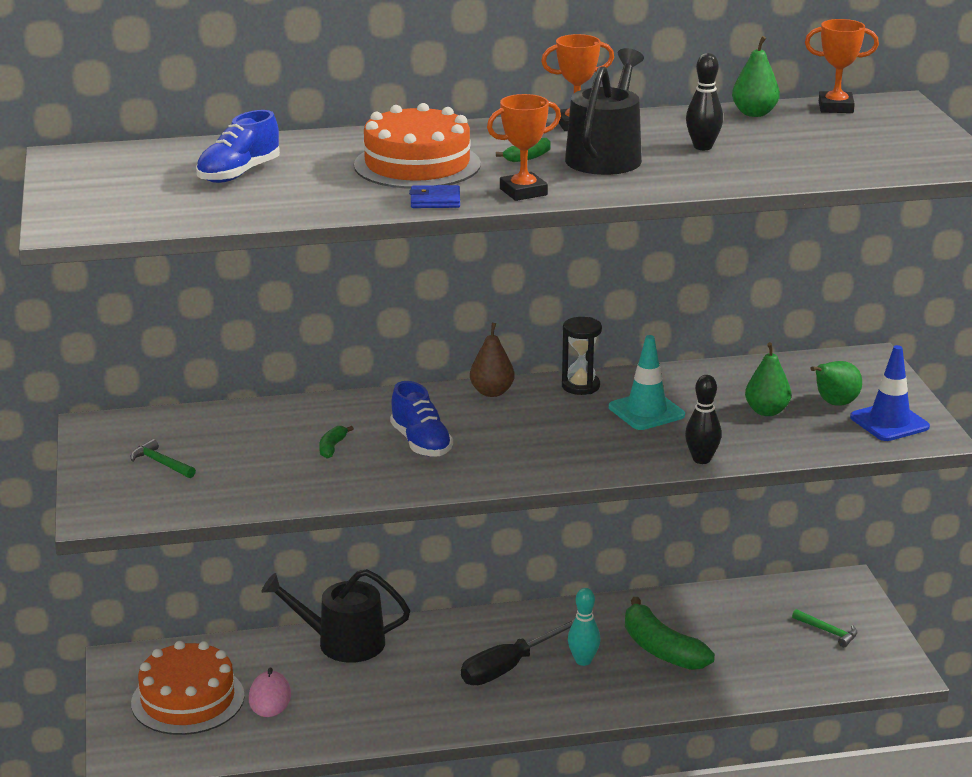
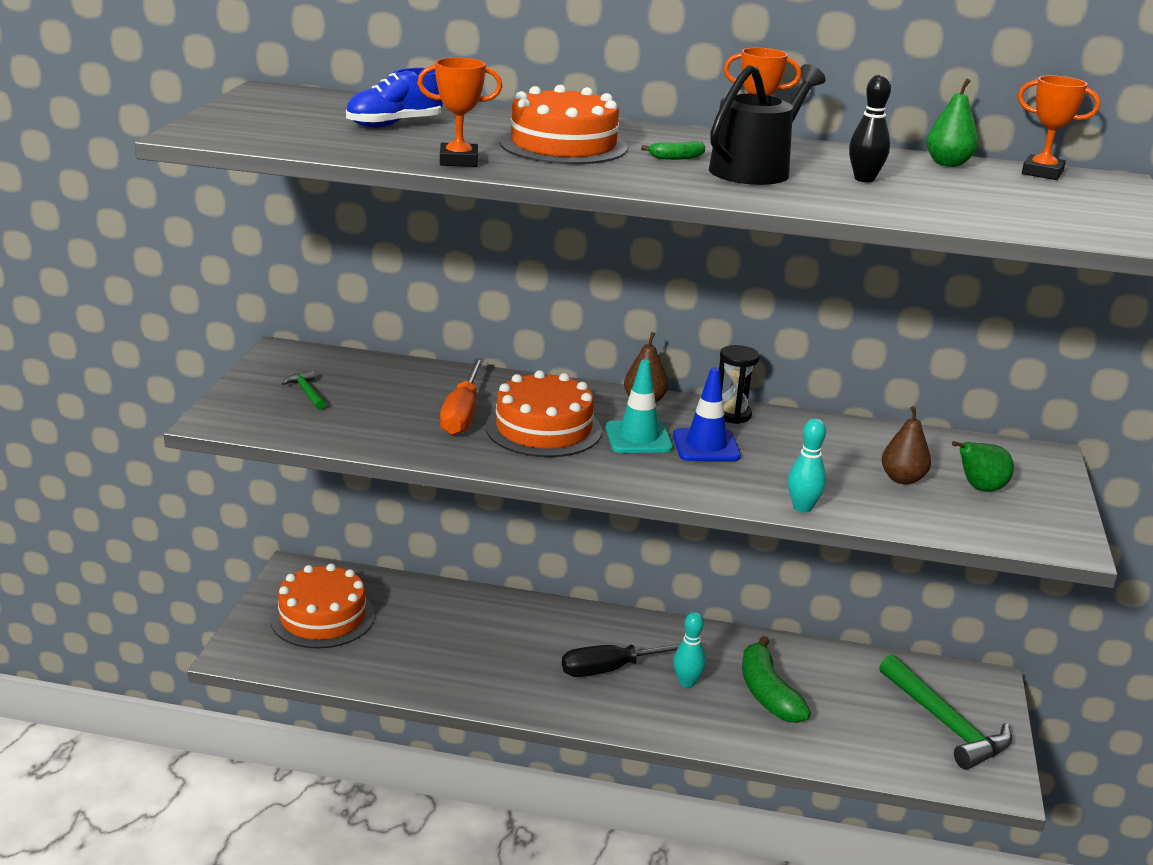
camera: 20 degrees right, 0 degrees up
pink mouse [249,667,291,717] -> none
black watering can [261,569,410,663] -> none
green banana [319,426,354,459] -> orange screwdriver [440,358,484,435]
blue shoe [390,381,453,457] -> orange cake [486,370,602,457]
blue wallet [409,185,460,208] -> none
orange trophy [487,94,561,201] -> orange trophy moved to [417,57,502,167]
turquoise traffic cone [609,335,685,430] -> turquoise traffic cone moved to [605,359,673,453]
black bowling pin [685,375,722,464] -> turquoise bowling pin [788,418,826,513]
green pear [745,342,791,416] -> brown pear [882,406,931,485]
green hammer [792,609,857,647] -> green hammer [879,655,1012,770], size x2.22
blue traffic cone [850,345,930,441] -> blue traffic cone moved to [673,367,741,461]

